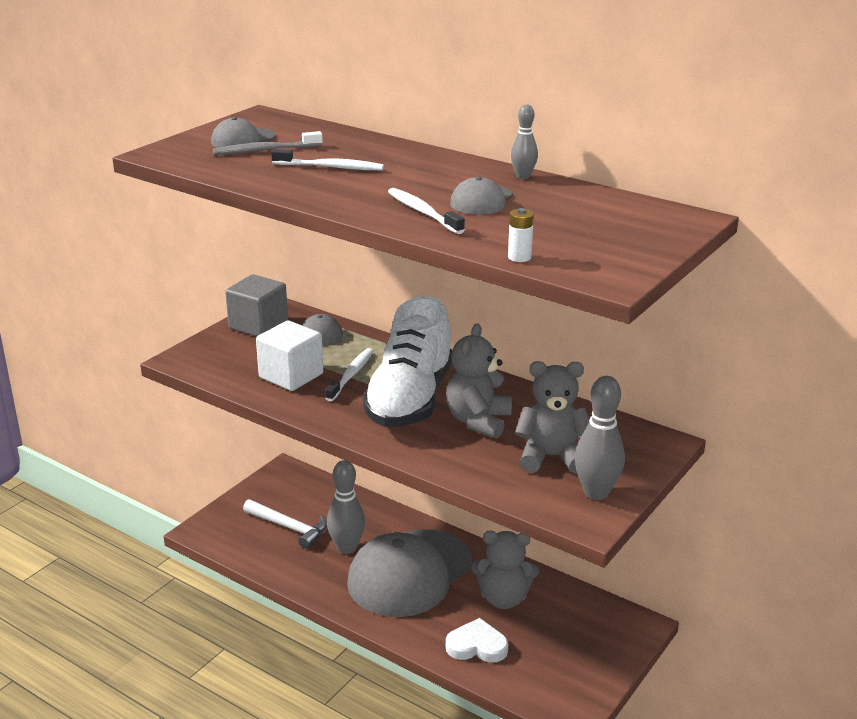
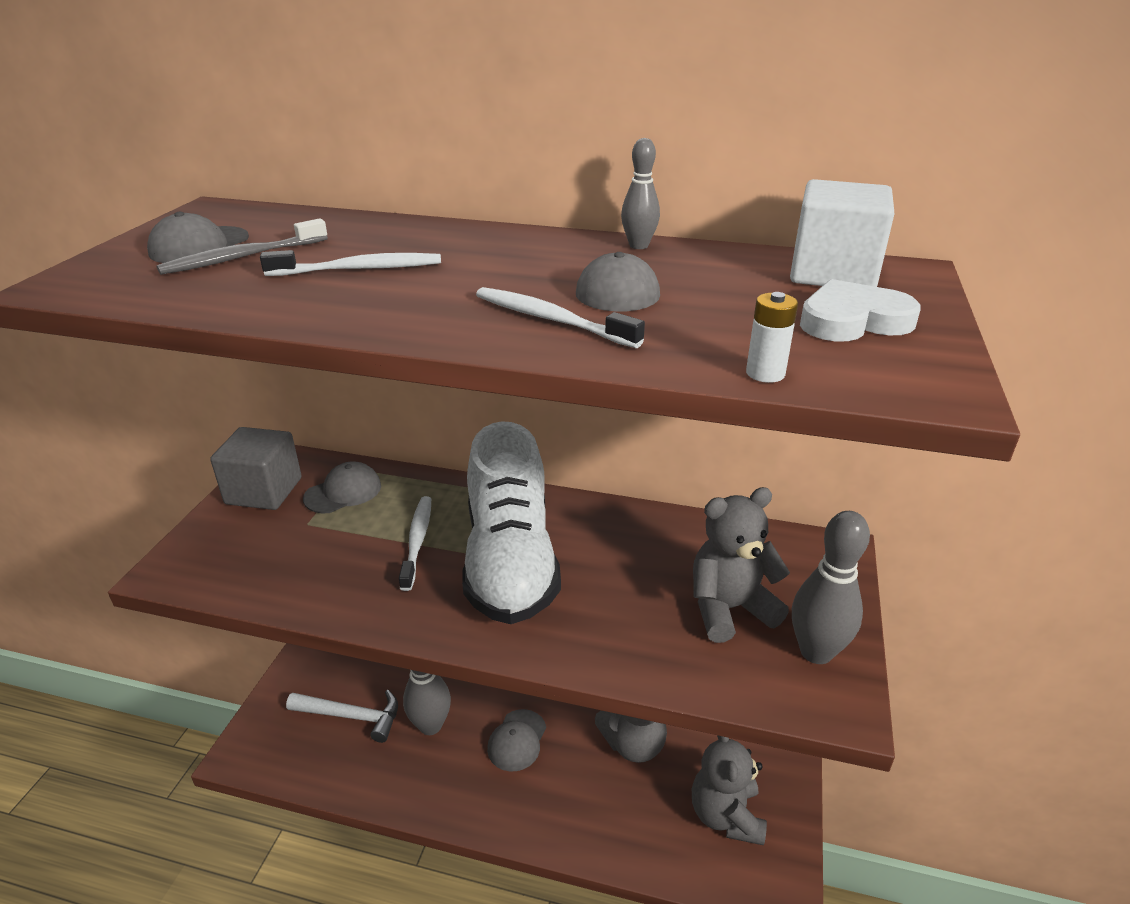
camera: 20 degrees left, 5 degrees up
white cube [256,320,323,391] -> white cube moved to [790,179,894,287]
grey cap [347,529,472,617] -> grey cap [487,709,546,771], size x0.44
grey teddy bear [446,323,512,439] -> grey teddy bear moved to [692,735,767,845]
white heart [446,618,508,663] -> white heart moved to [800,279,921,341]

